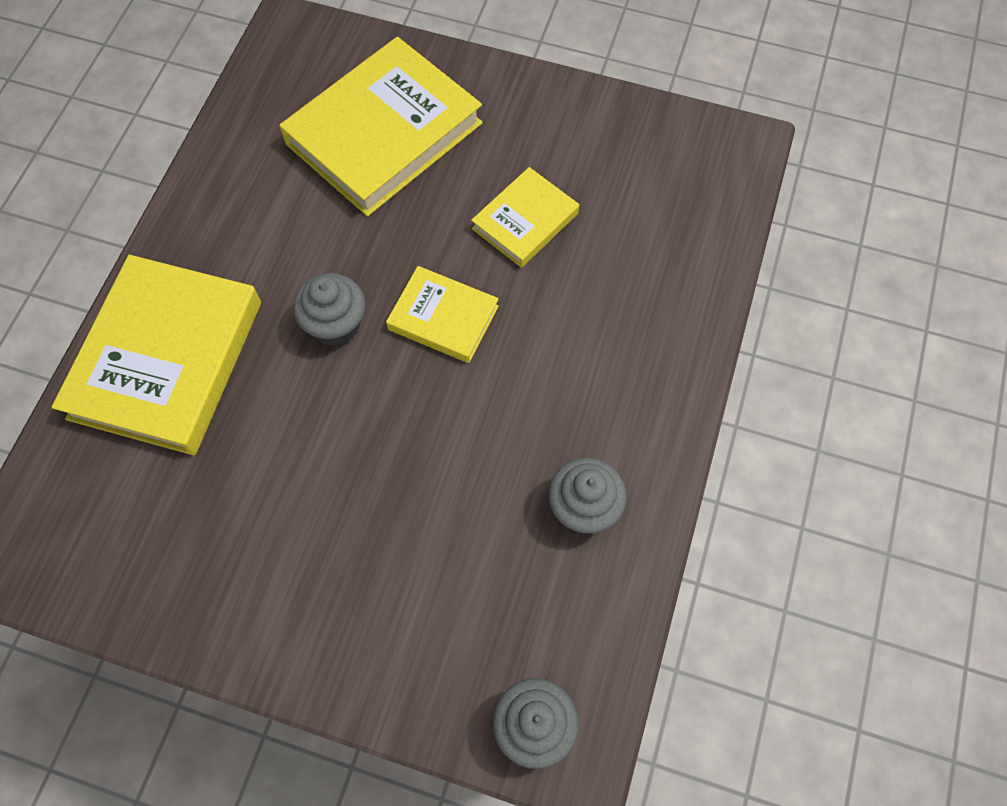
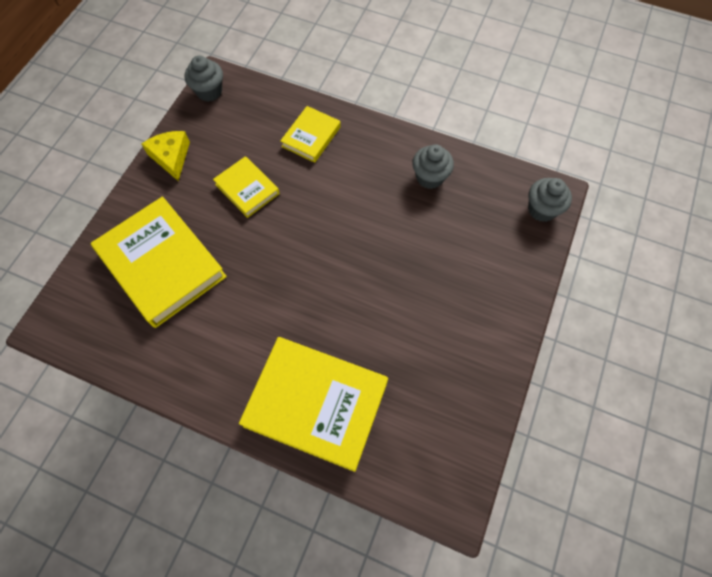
camera: 85 degrees left, 0 degrees up
grey cupcake [293,273,365,346] -> grey cupcake moved to [184,56,223,102]
yellow book [386,266,499,363] -> yellow book moved to [280,106,341,163]
none -> yellow cheese [141,131,190,181]

